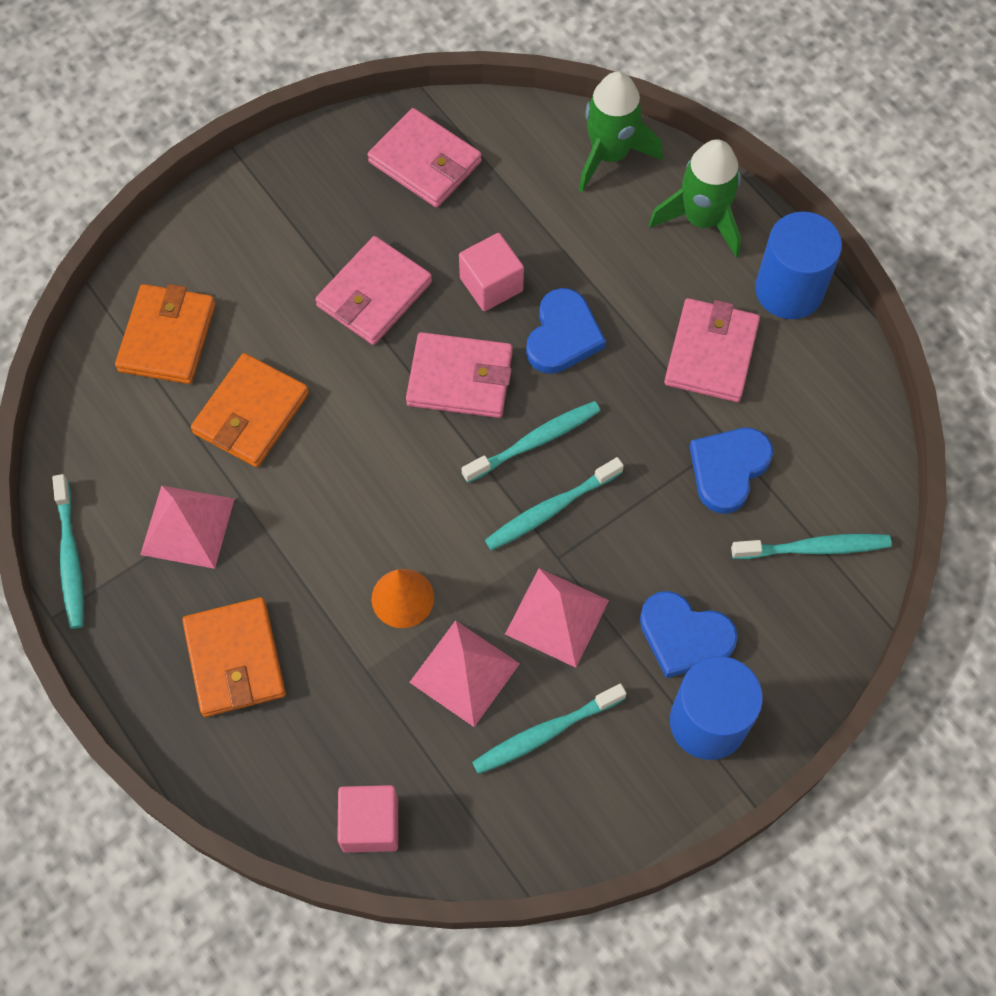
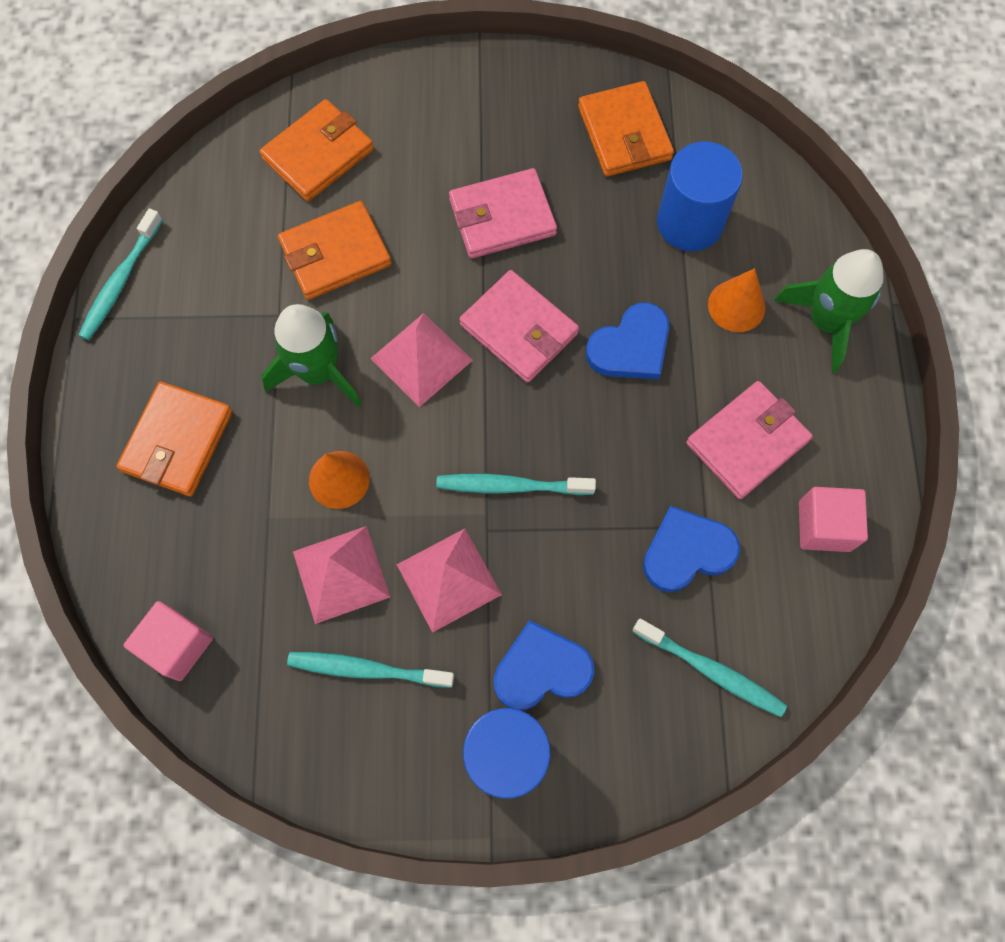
camera: 35 degrees right, 5 degrees up
pink pyramid [140,485,235,569] -> pink pyramid moved to [370,313,473,407]
pink wallet [367,108,482,208] -> orange wallet [578,81,674,177]
pink cube [459,233,524,311] -> pink cube moved to [799,487,868,552]
turquoise toothbrush [462,401,600,483] -> none
green rocket [579,72,663,192] -> green rocket moved to [261,304,362,407]
blue heart [640,591,738,678] -> blue heart turned 105 degrees clockwise [494,620,595,710]
blue cylinder [755,212,842,319] -> blue cylinder moved to [657,141,743,251]
none -> orange cone [708,268,766,332]

